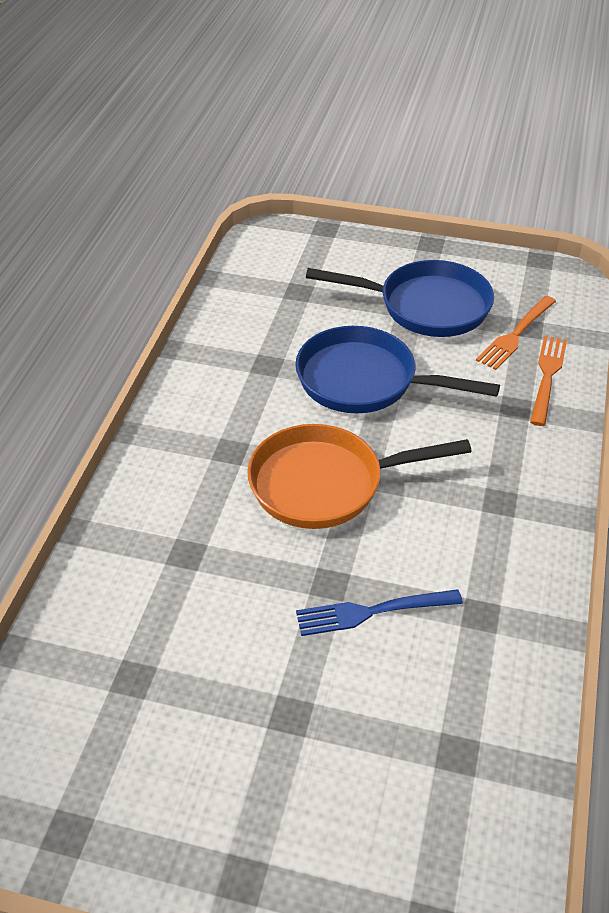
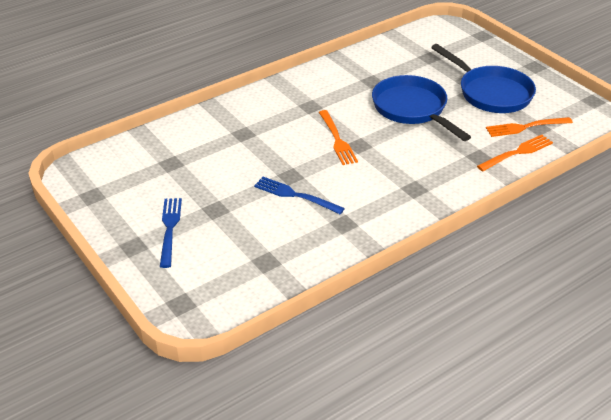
camera: 40 degrees right, 5 degrees down
orange pan [247,424,472,529] -> orange fork [319,110,358,165]
none -> blue fork [160,198,182,268]

